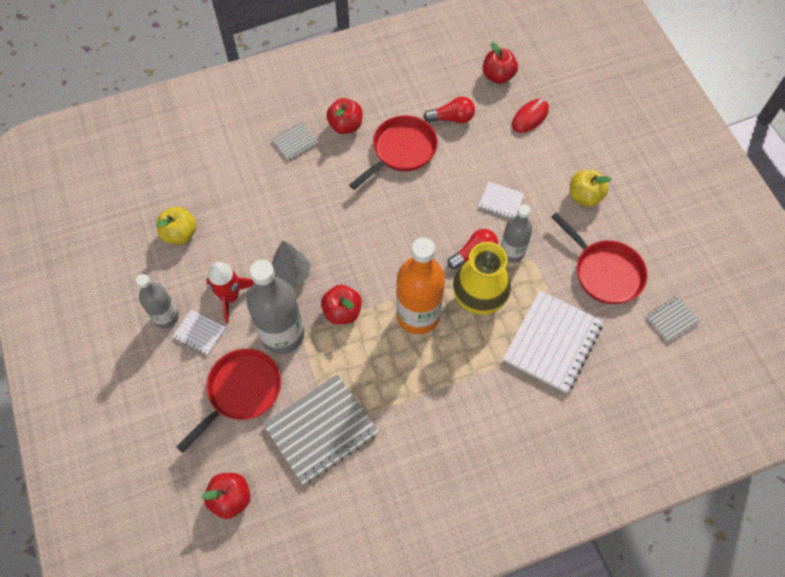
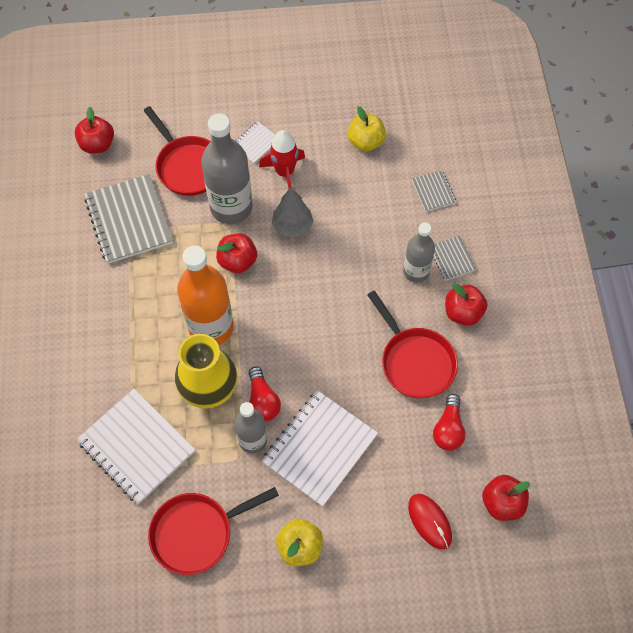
camera: 105 degrees right, 0 degrees up
grey bottle [136,274,179,328] -> grey bottle moved to [403,222,435,283]
white notebook [478,182,524,218] -> white notebook [261,390,378,507], size x2.07
grey notebook [646,296,700,343] -> grey notebook moved to [412,170,456,212]

